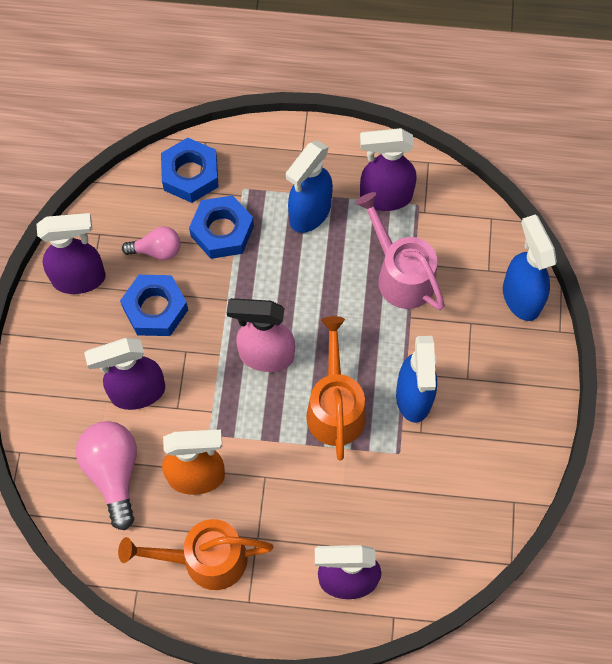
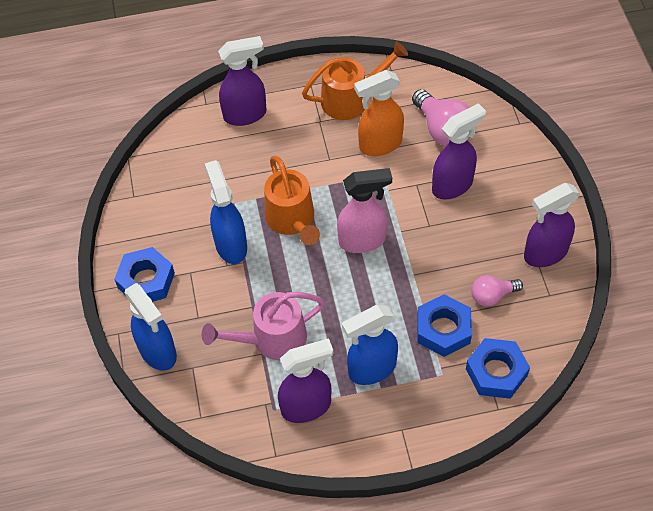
camera: 165 degrees right, 10 degrees down
blue nut [120,275,188,336] -> blue nut moved to [114,247,175,302]
blue spray bottle [286,141,333,233] -> blue spray bottle turned 135 degrees counterclockwise [342,305,398,385]
pink watering can [355,192,445,310] -> pink watering can turned 120 degrees clockwise [202,292,325,360]

